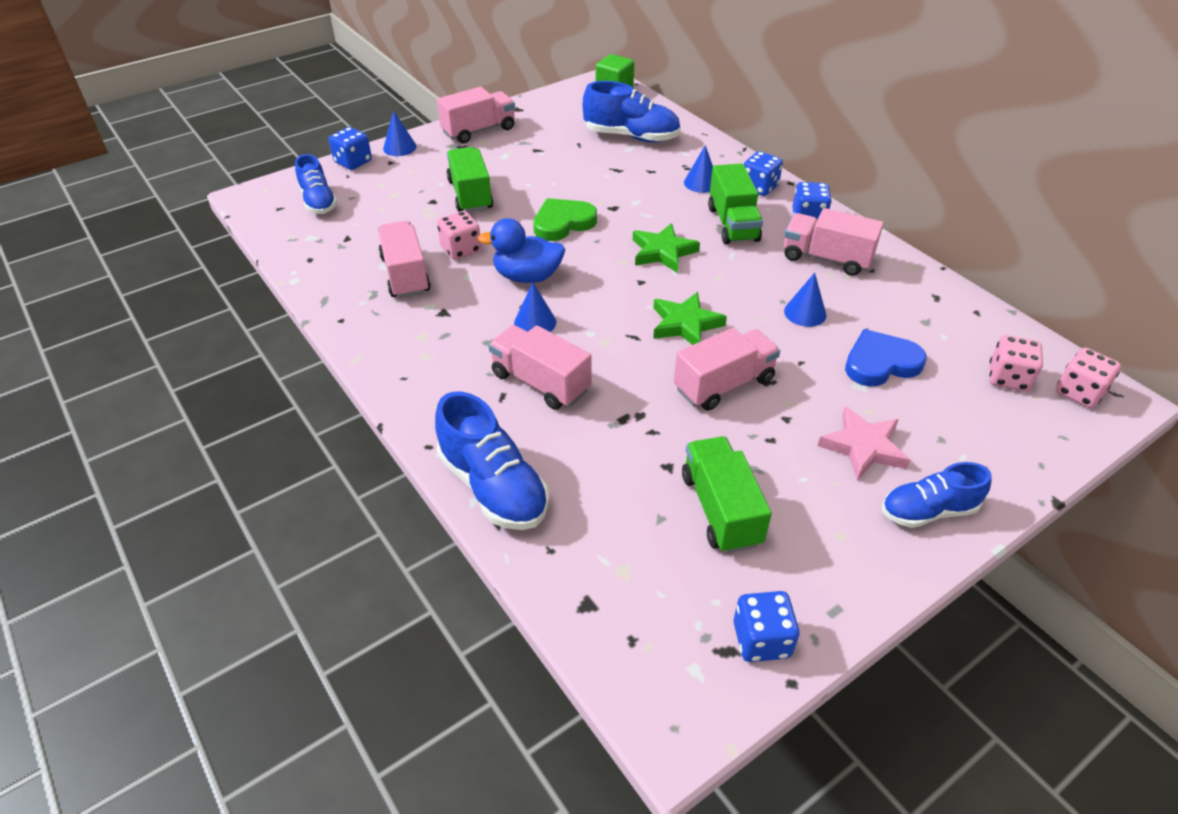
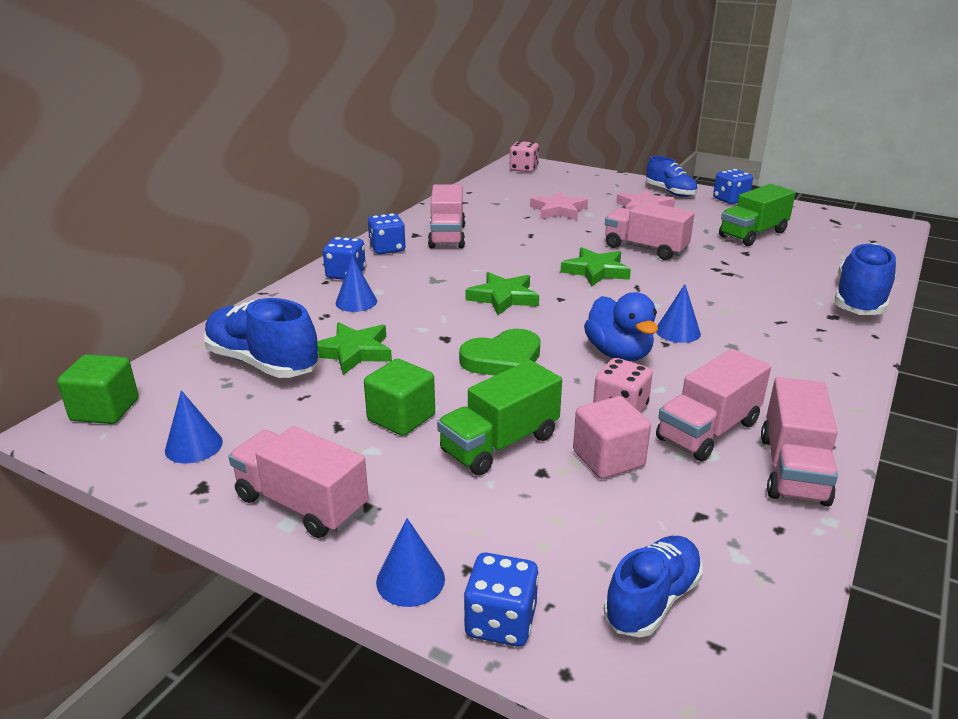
camera: 115 degrees left, 15 degrees down
pink truck [488,325,592,410] -> pink truck moved to [761,377,838,507]
green heart [533,198,597,241] -> green heart turned 60 degrees counterclockwise [459,329,541,376]
blue shoe [583,81,681,142] -> blue shoe turned 45 degrees counterclockwise [204,298,319,378]
green truck [708,163,763,244] -> none
blue dice [734,591,800,662] -> blue dice moved to [713,169,753,204]
blue cone [784,273,827,327] -> blue cone moved to [165,390,223,464]
blue heart [845,329,927,387] -> pink star [530,191,588,220]
pink dice [989,335,1043,392] -> none
none -> green star [317,322,392,375]
none -> green cube [364,359,435,436]
none -> pink cube [573,396,651,479]

